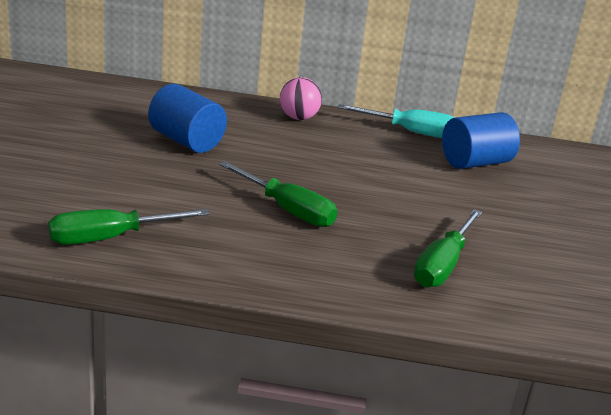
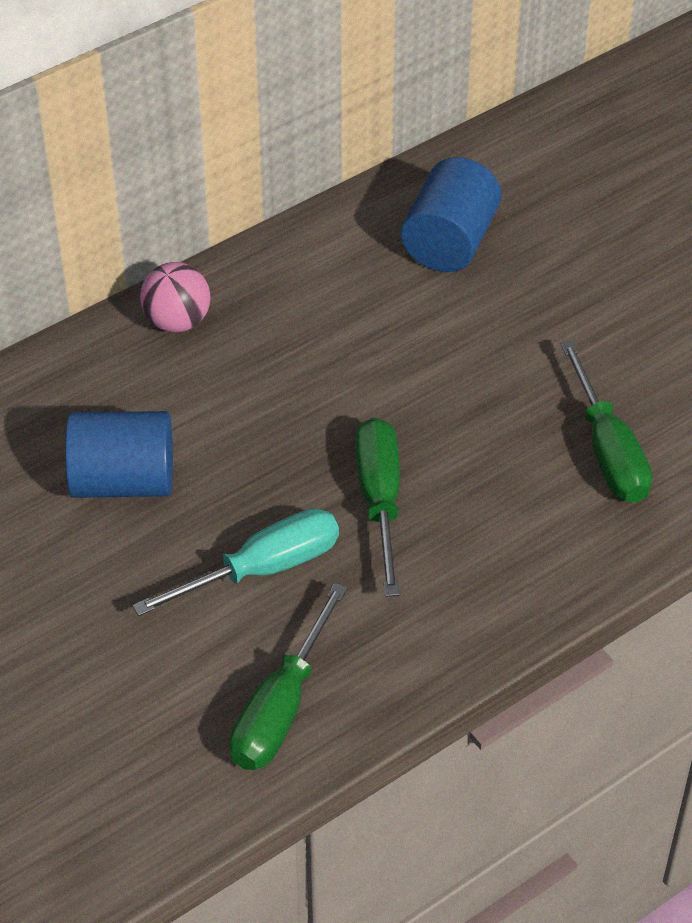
camera: 40 degrees left, 20 degrees up
green screwdriver [219,161,337,227] -> green screwdriver turned 90 degrees counterclockwise [355,418,400,597]
turquoise screwdriver [338,104,454,138] -> turquoise screwdriver moved to [132,508,339,616]

